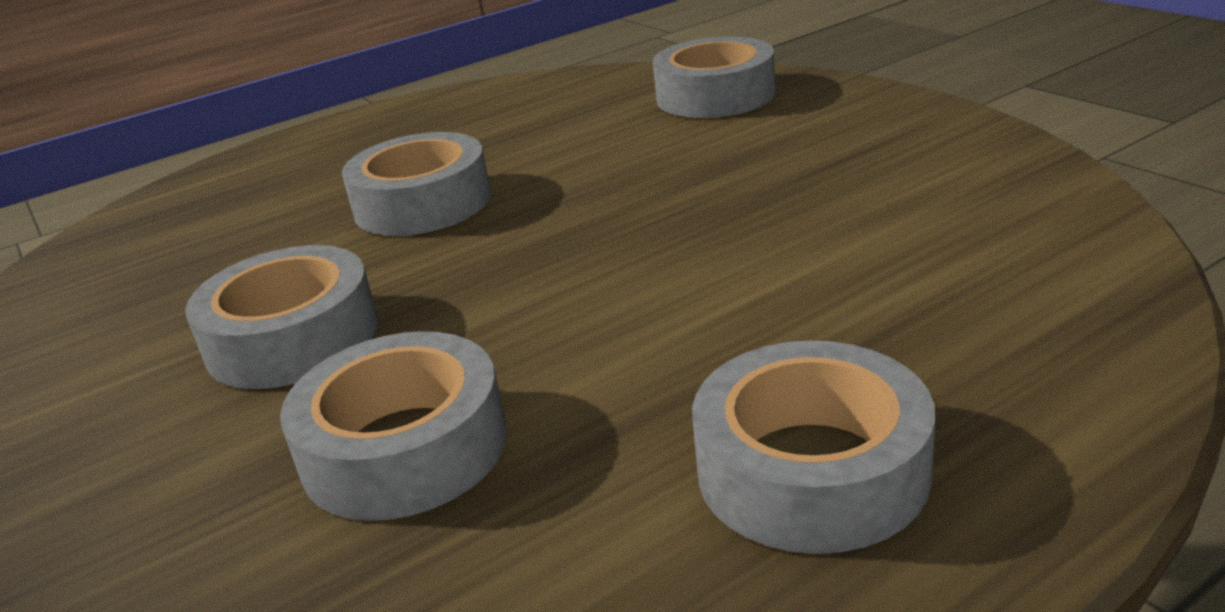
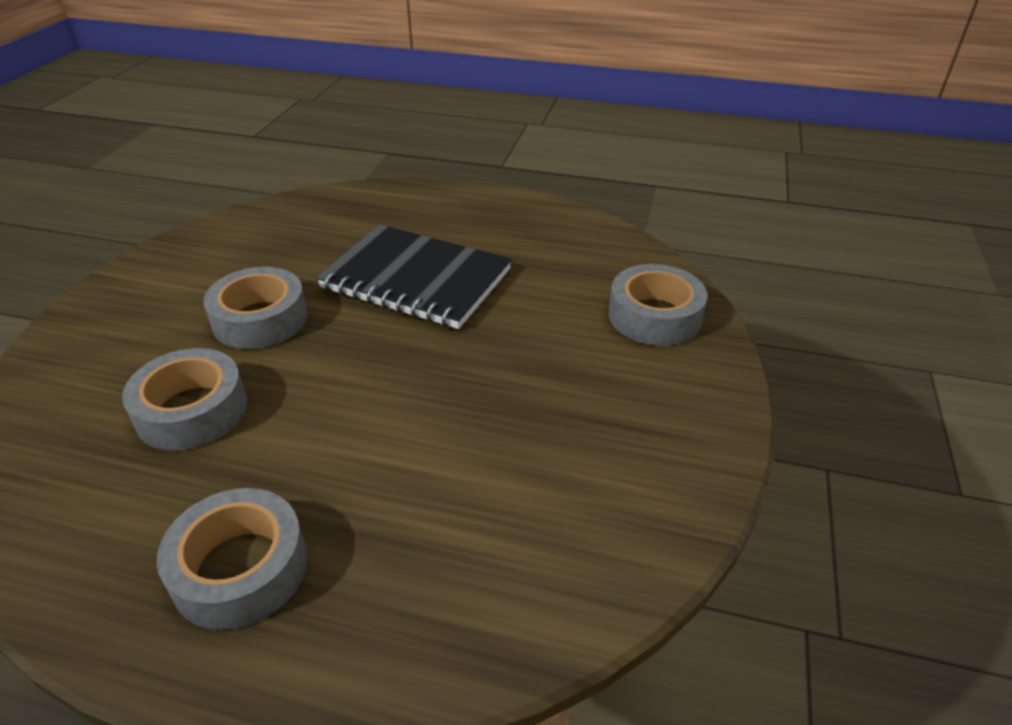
camera: 45 degrees right, 10 degrees up
grey tape [342,132,491,236] -> black notebook [316,224,512,329]

